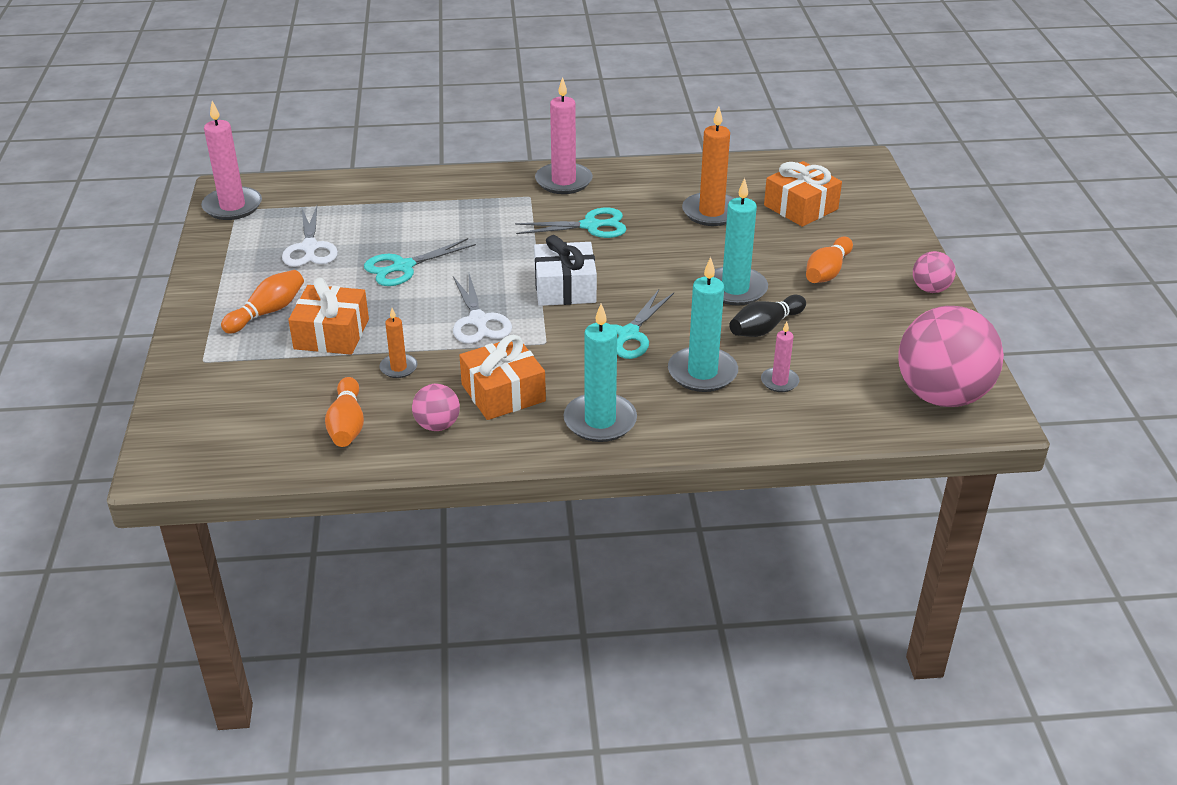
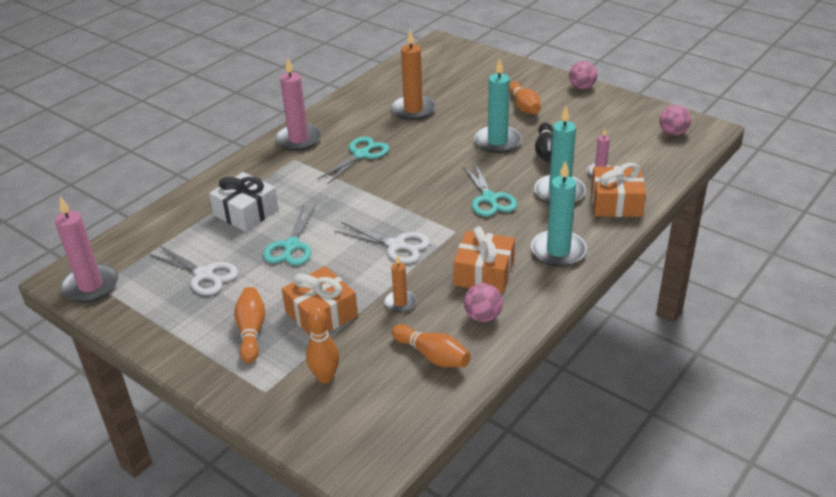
camera: 45 degrees left, 0 degrees up
white gift [534,235,597,306] -> white gift moved to [209,172,279,232]
orange gift [764,161,842,227] -> orange gift moved to [591,163,646,217]
pink ball [898,306,1004,407] -> pink ball [660,105,691,136], size x0.46
none -> orange bowling pin [306,306,339,383]

